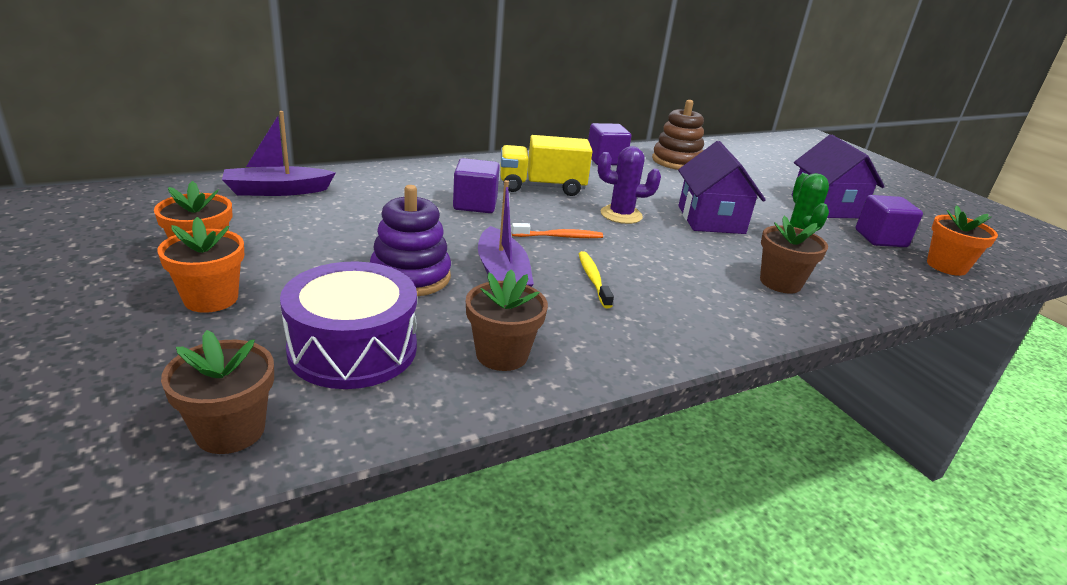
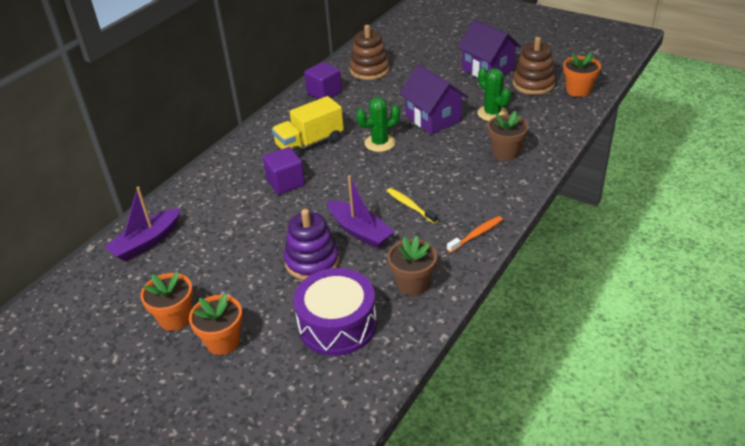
camera: 25 degrees left, 10 degrees up
brown flower pot [161,330,274,454] -> none
orange toothbrush [511,223,603,238] -> orange toothbrush moved to [447,216,503,253]
purple cactus [598,146,661,224] -> green cactus [356,97,400,152]
purple cube [855,195,923,247] -> brown stacking toy [513,37,556,95]

